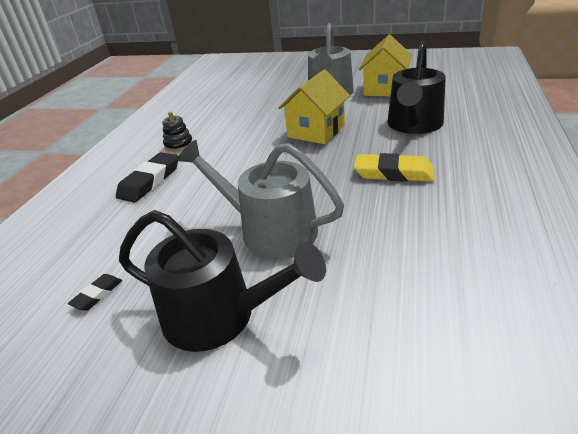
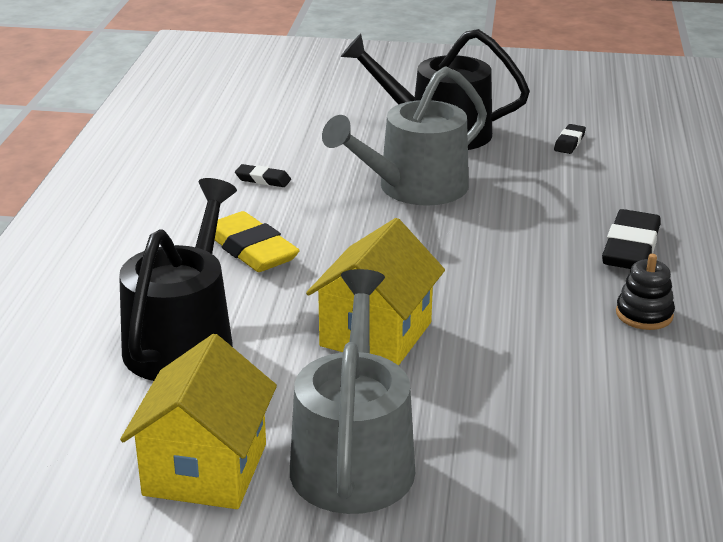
camera: 170 degrees right, 5 degrees down
grey watering can [177,140,344,258] -> grey watering can turned 120 degrees clockwise [322,66,487,206]
yellow eraser [354,153,435,182] -> yellow eraser turned 45 degrees clockwise [215,211,300,272]
none -> black eraser [235,164,291,187]

